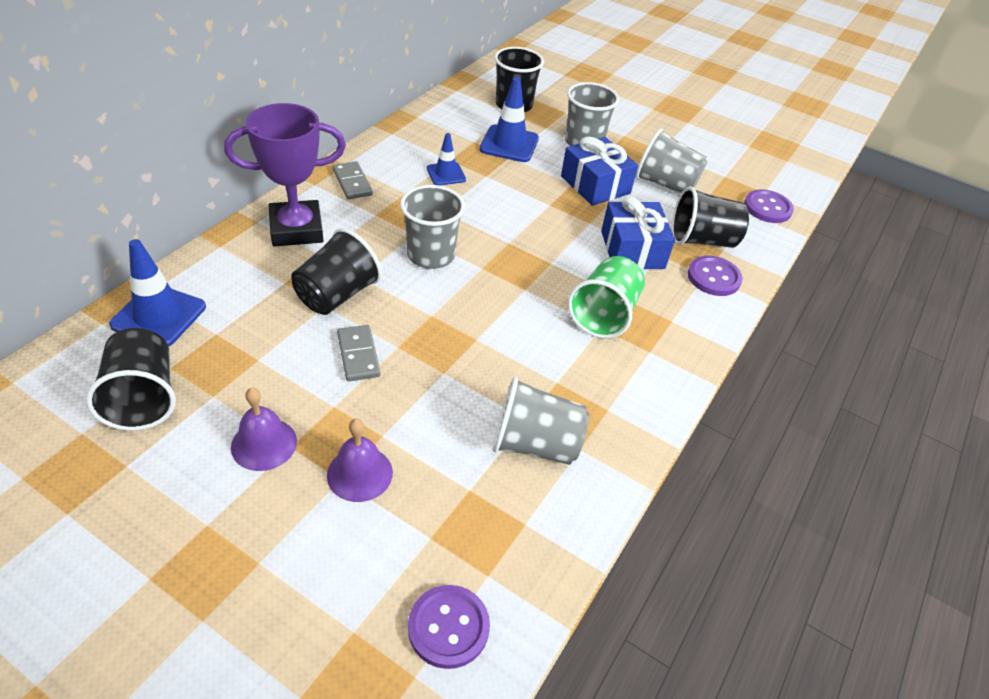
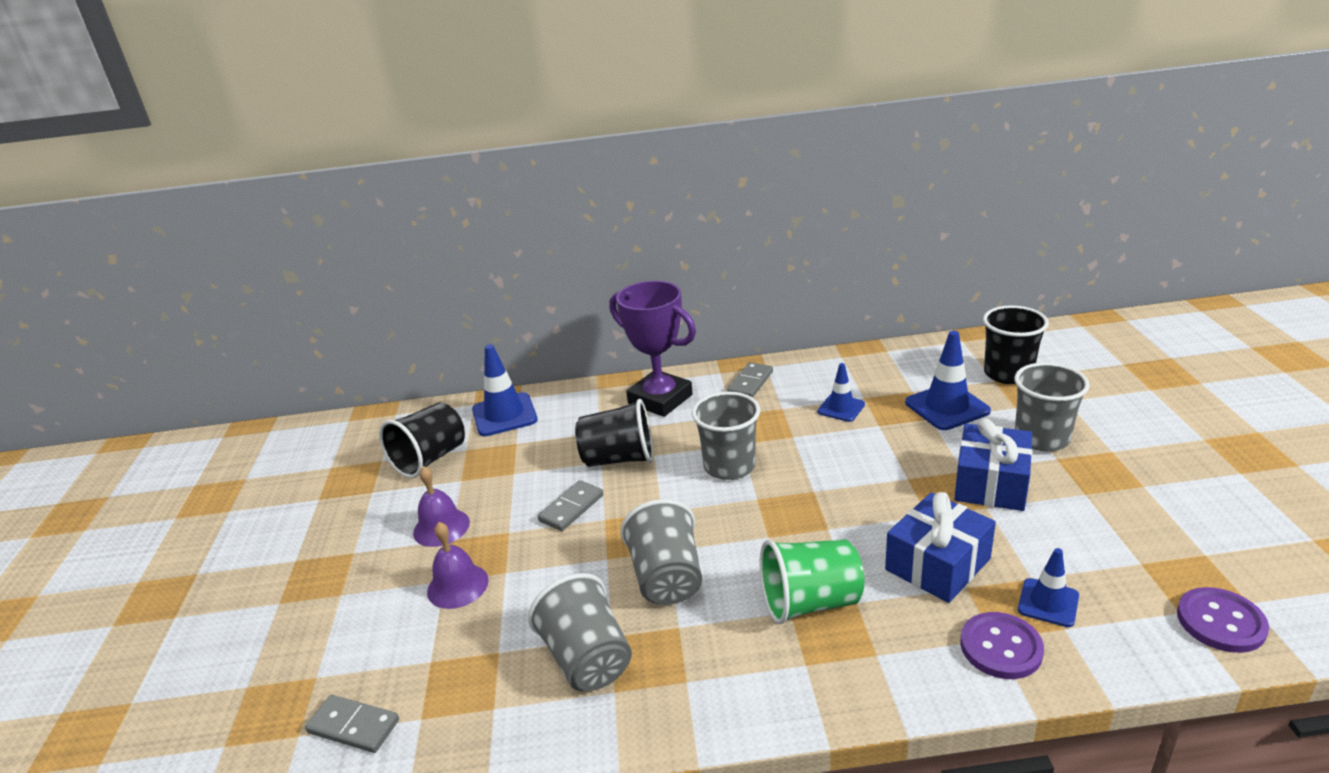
camera: 60 degrees right, 15 degrees down
purple button [408,585,490,669] -> grey domino [305,695,399,753]
grey cup [635,128,707,194] -> grey cup moved to [620,499,702,605]
black cup [671,186,749,248] -> blue traffic cone [1018,548,1079,627]

